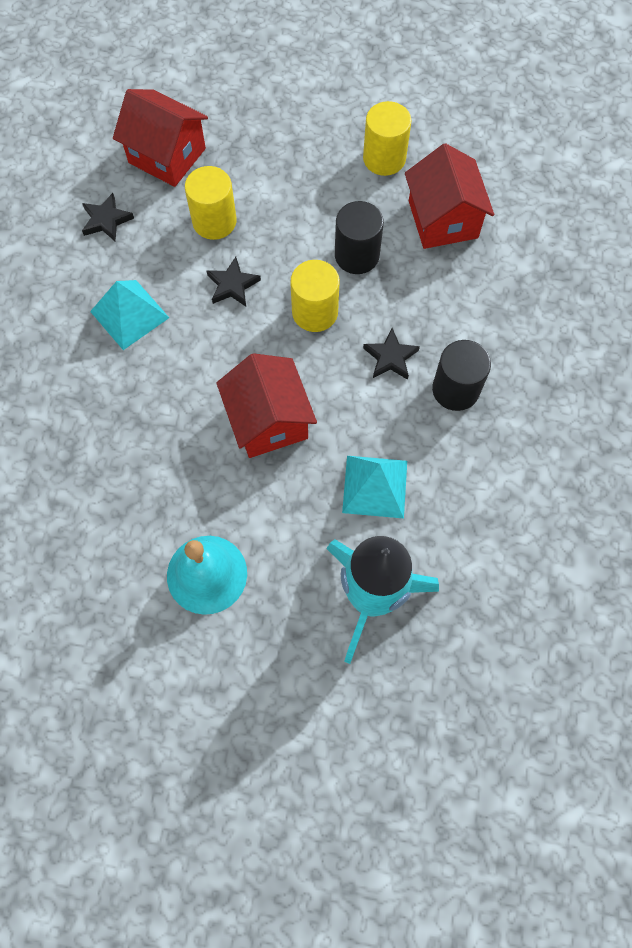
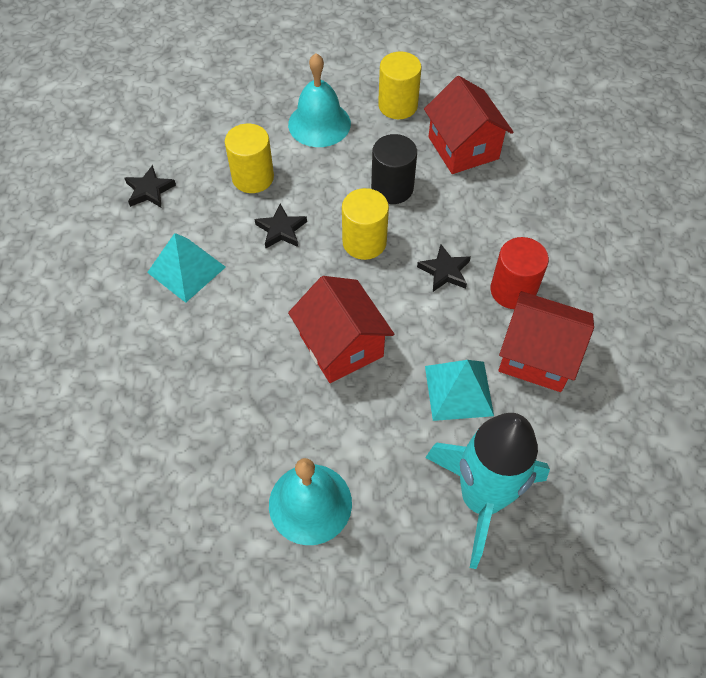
camera: 10 degrees left, 10 degrees down
red house [113,89,208,187] -> red house moved to [498,291,594,392]
black cylinder [432,340,491,411] -> red cylinder [490,237,549,309]
none -> turquoise bell [288,53,351,147]

